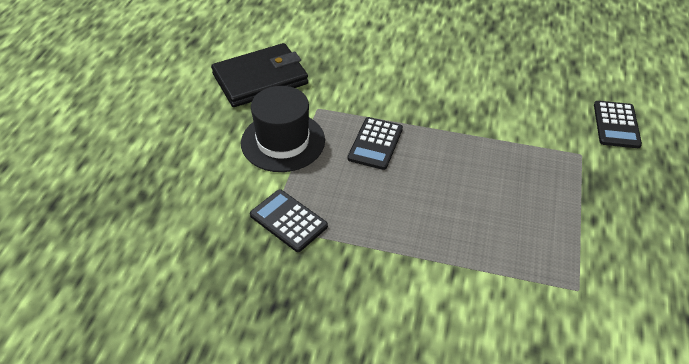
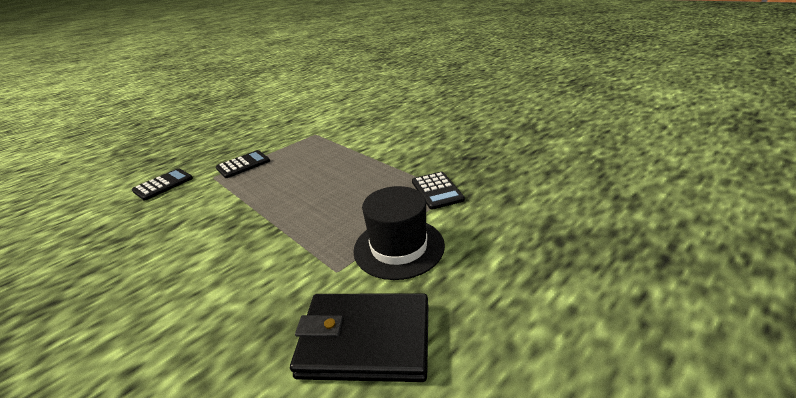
camera: 145 degrees left, 15 degrees down
black calculator [348,117,403,170] -> black calculator moved to [216,150,270,178]

